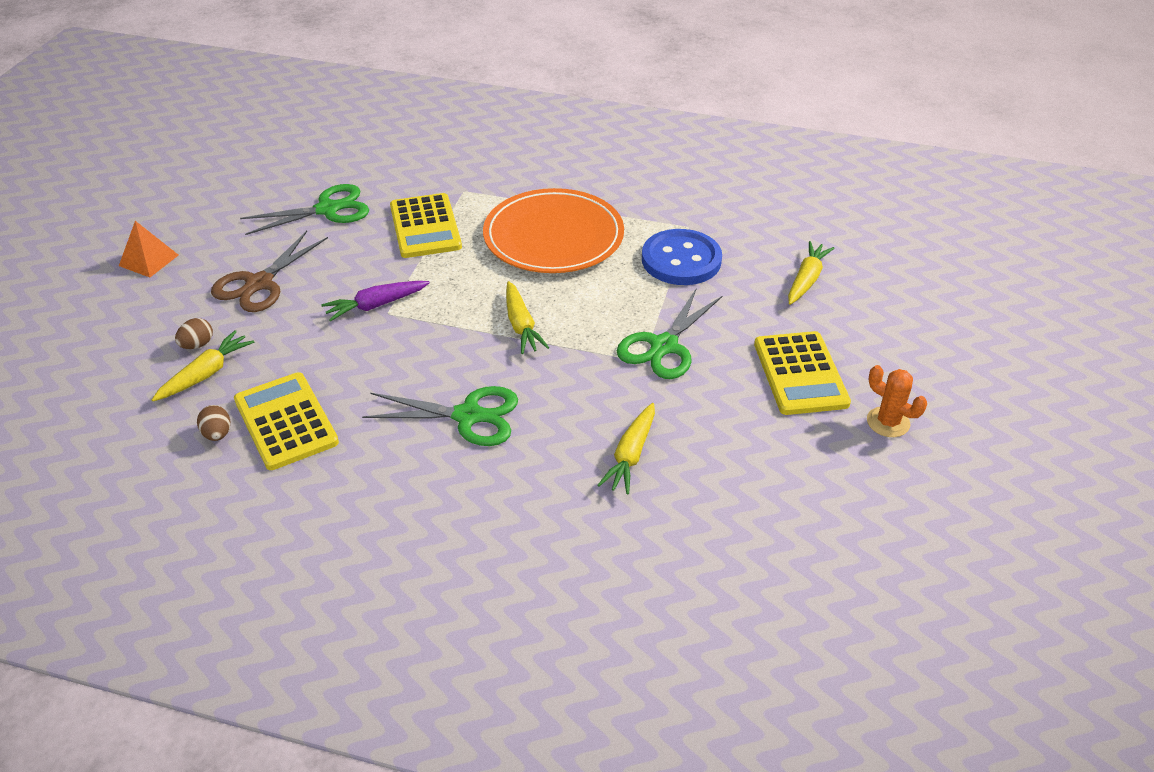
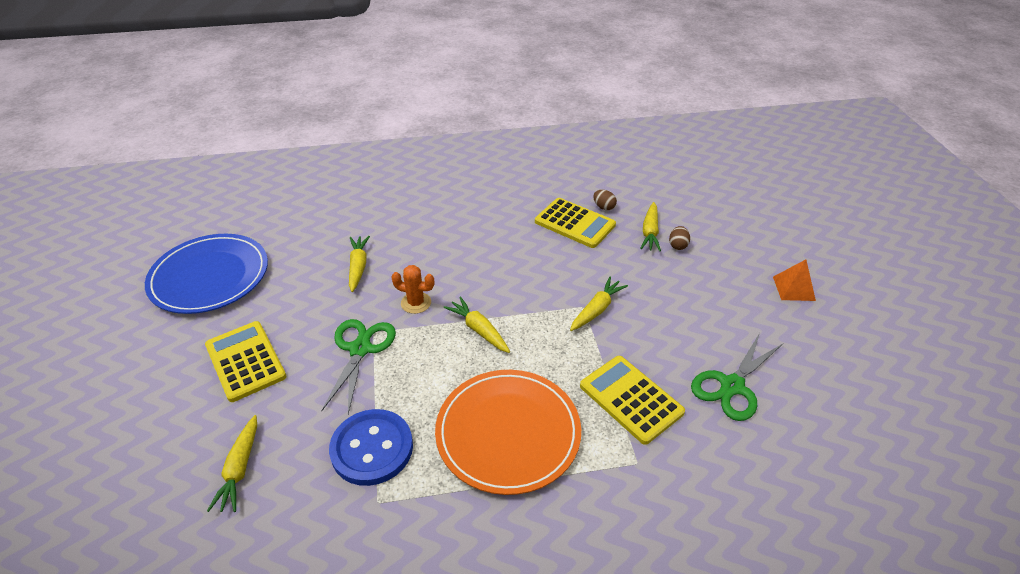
camera: 155 degrees right, 0 degrees up
brown scissors [211,231,328,312] -> none
purple carrot [321,281,430,321] -> yellow carrot [570,277,628,331]
green scissors [362,386,518,446] -> none
orange cactus [867,365,927,437] -> orange cactus moved to [391,265,434,314]
none -> blue plate [145,234,268,314]

